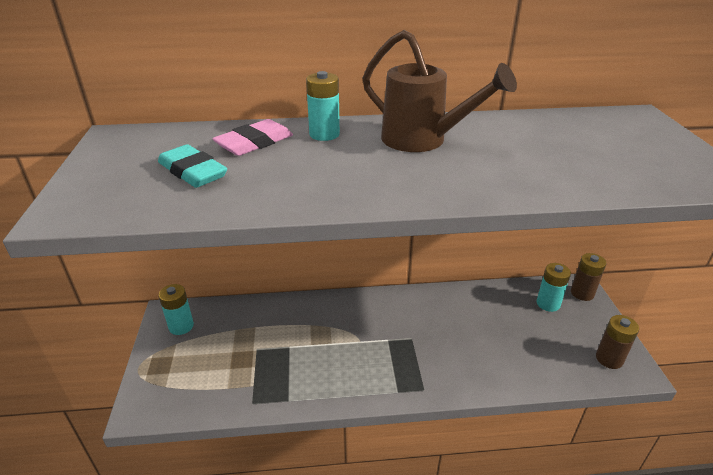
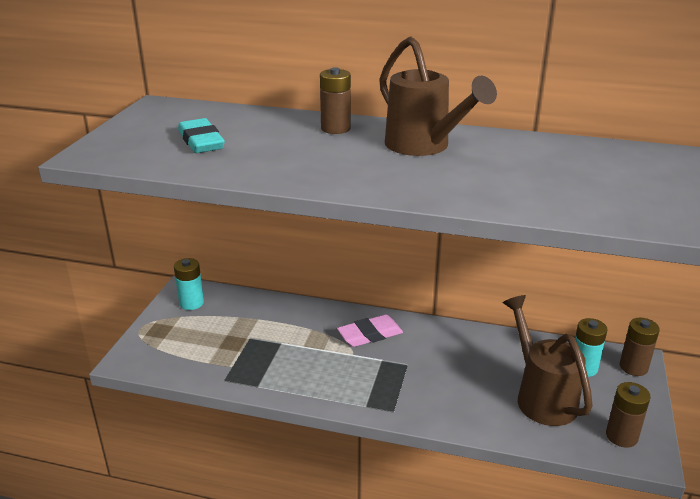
camera: 20 degrees right, 5 degrees down
pink eraser [212,119,293,156] -> pink eraser moved to [337,315,403,347]
turquoise battery [306,71,340,141] -> brown battery [320,67,351,134]
none -> brown watering can [503,295,593,426]

